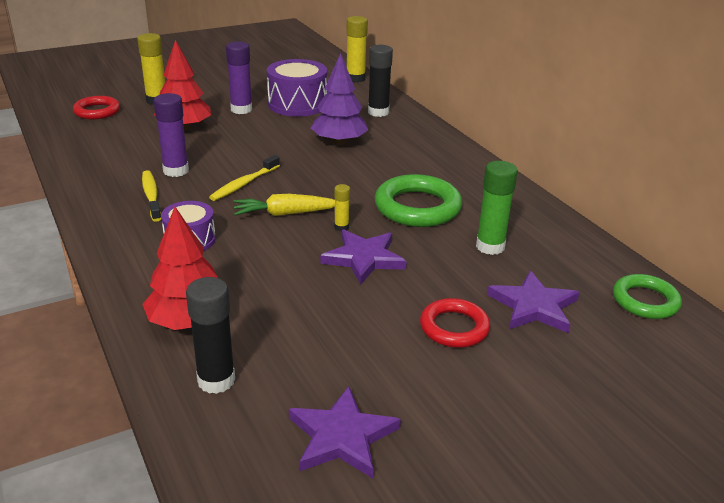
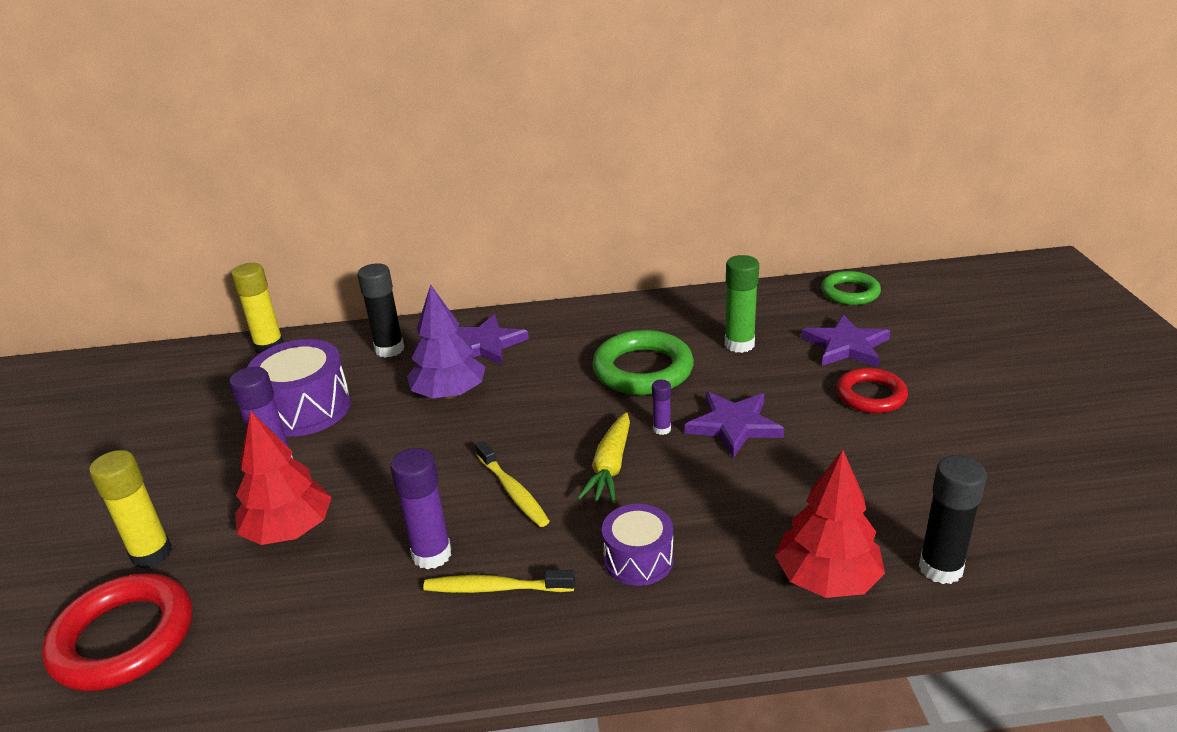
camera: 65 degrees left, 0 degrees up
red ring [73,96,120,119] -> red ring [42,573,192,691], size x1.57
purple star [289,386,401,478] -> purple star moved to [457,314,529,365]
yellow glue stick [334,184,350,231] -> purple glue stick [652,380,671,435]

